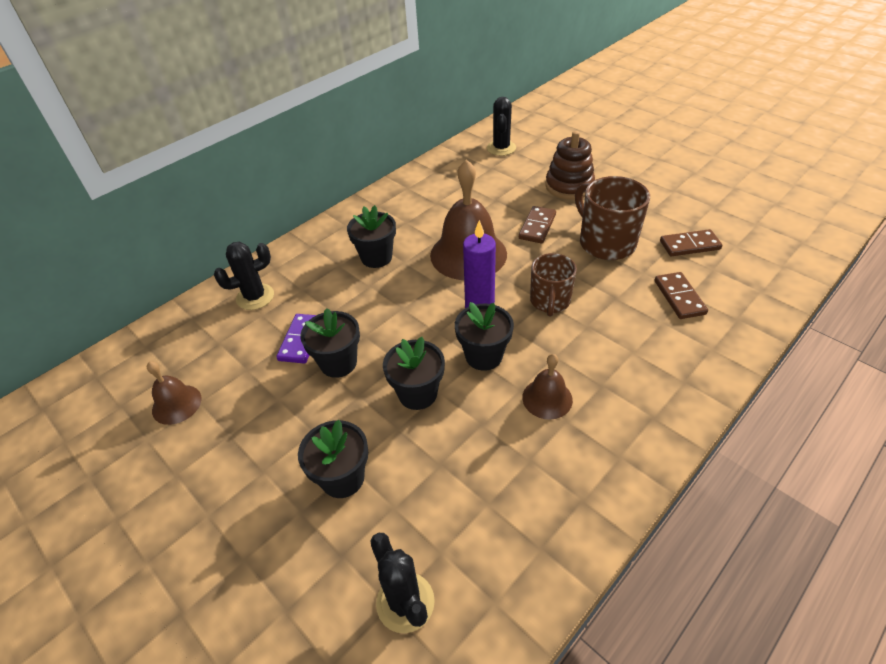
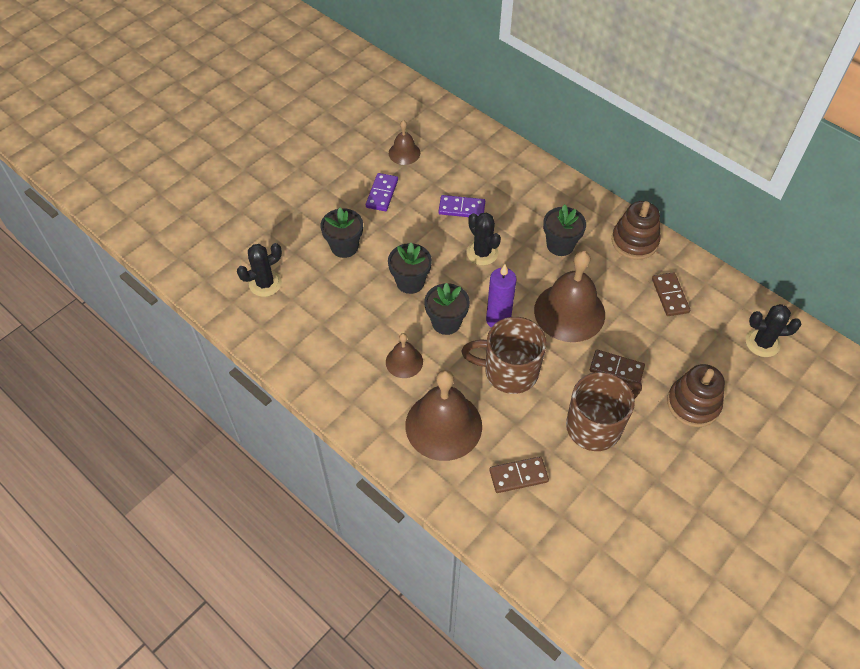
camera: 85 degrees right, 10 degrees up
black cactus [214,242,274,310] -> black cactus moved to [466,212,501,265]
black flower pot [300,308,360,378] -> none
brown mug [530,253,577,316] -> brown mug [462,317,547,394], size x1.51
brown domino [660,229,722,256] -> brown domino moved to [652,272,690,316]
none -> purple domino [366,173,398,211]
none -> brown bell [405,370,482,461]
none -> brown stacking toy [611,201,661,260]

